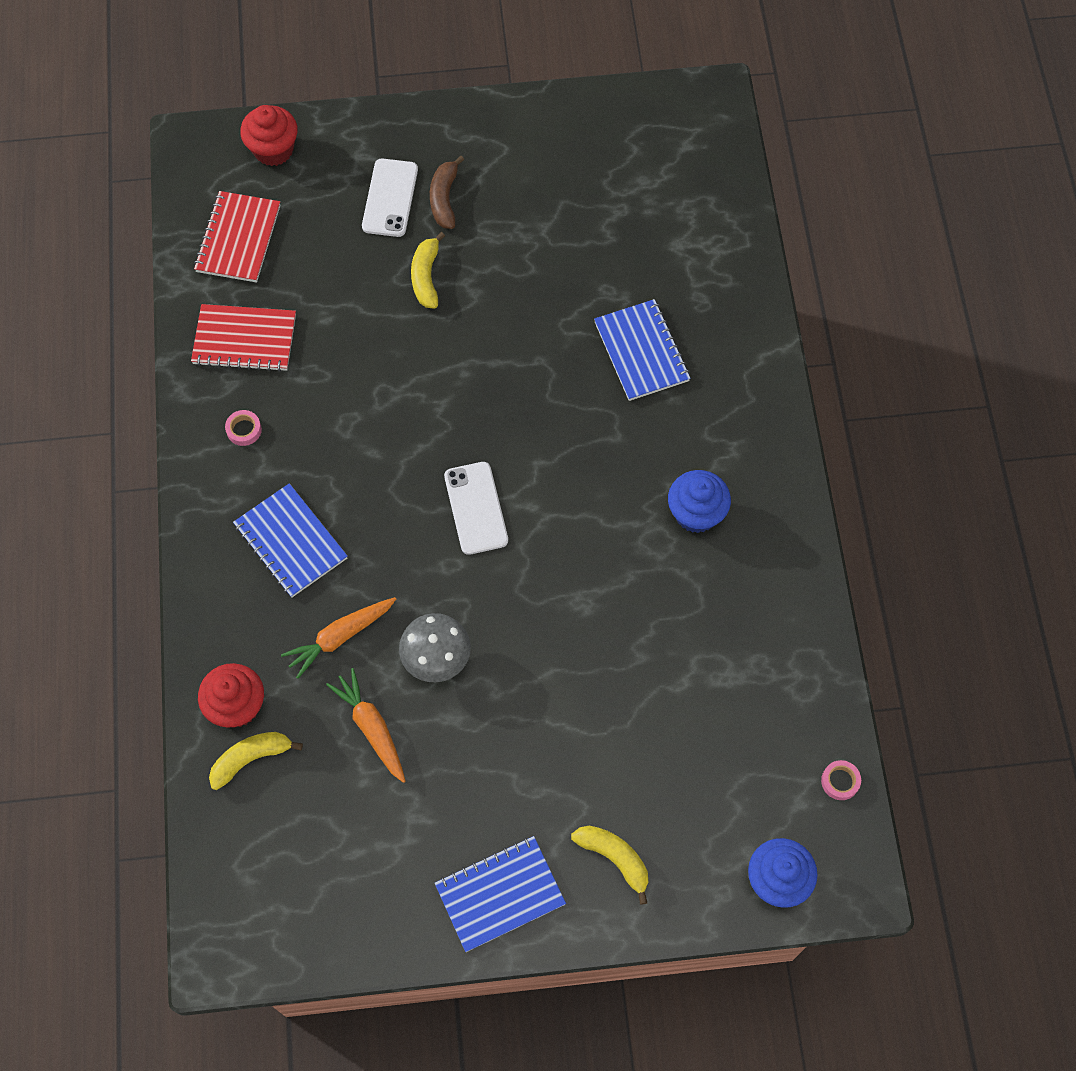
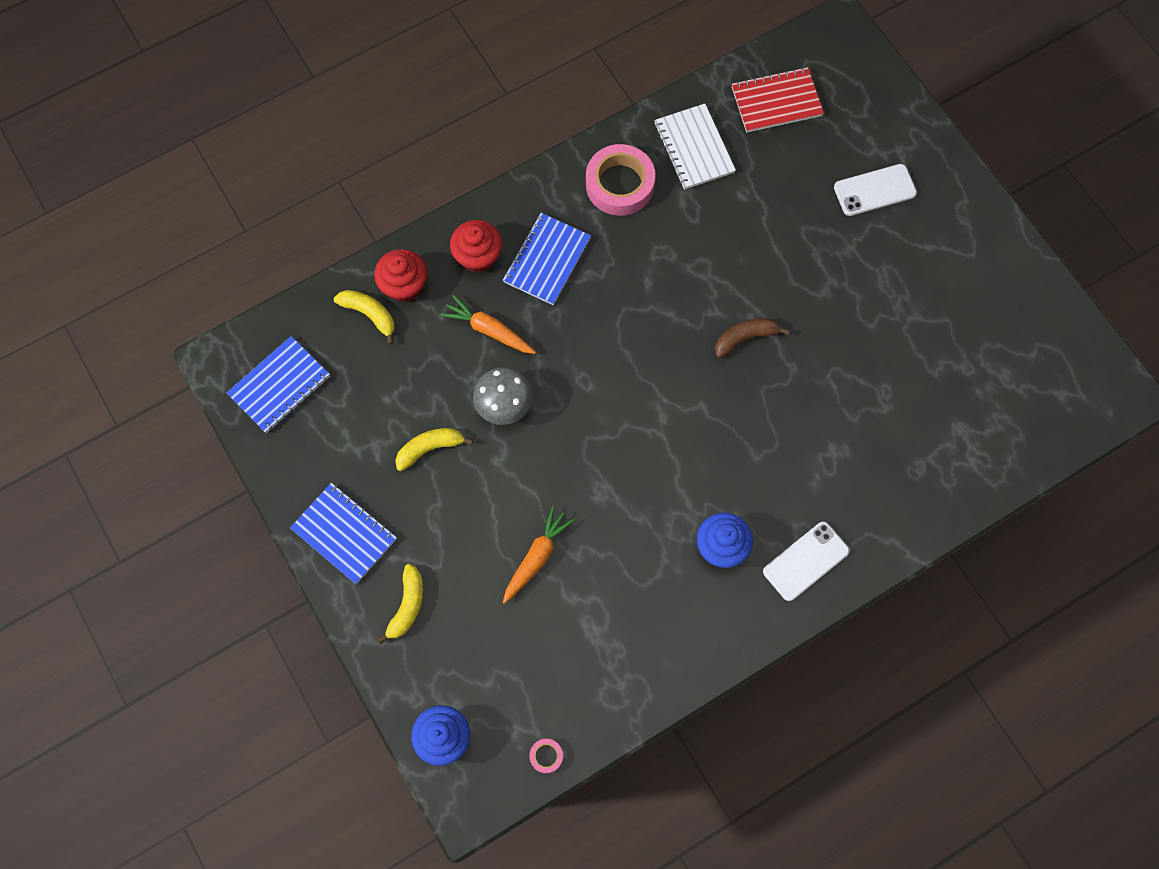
camera: 65 degrees right, 5 degrees up
red notebook [191,304,296,372] -> white notebook [654,104,736,190]
pink tape [225,410,262,446] -> pink tape [586,144,655,216], size x2.37
red cupcake [240,105,298,166] -> red cupcake moved to [450,220,502,273]
orange carrot [326,668,406,783] -> orange carrot moved to [503,506,575,604]
yellow banana [411,232,445,309] -> yellow banana moved to [395,428,473,471]
brown banana [430,156,464,229] -> brown banana moved to [715,318,789,358]
white phone [444,462,508,555] -> white phone moved to [763,522,849,601]
blue notebook [594,299,691,401] -> blue notebook moved to [227,336,330,433]

